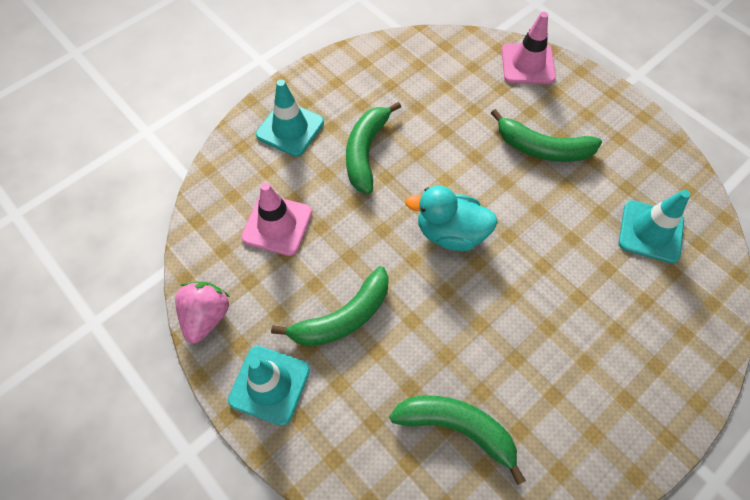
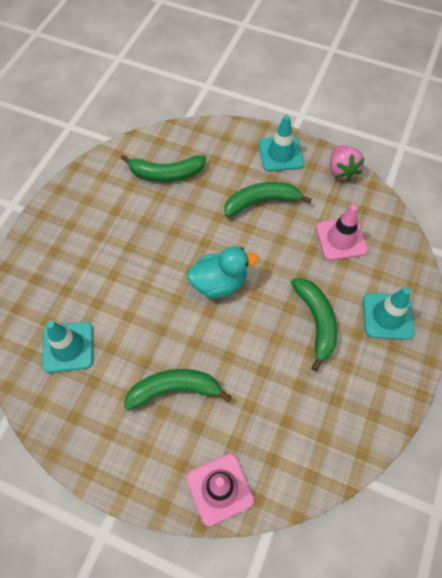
camera: 155 degrees right, 0 degrees up
green banana [271,266,389,346] -> green banana turned 45 degrees clockwise [224,182,312,217]

